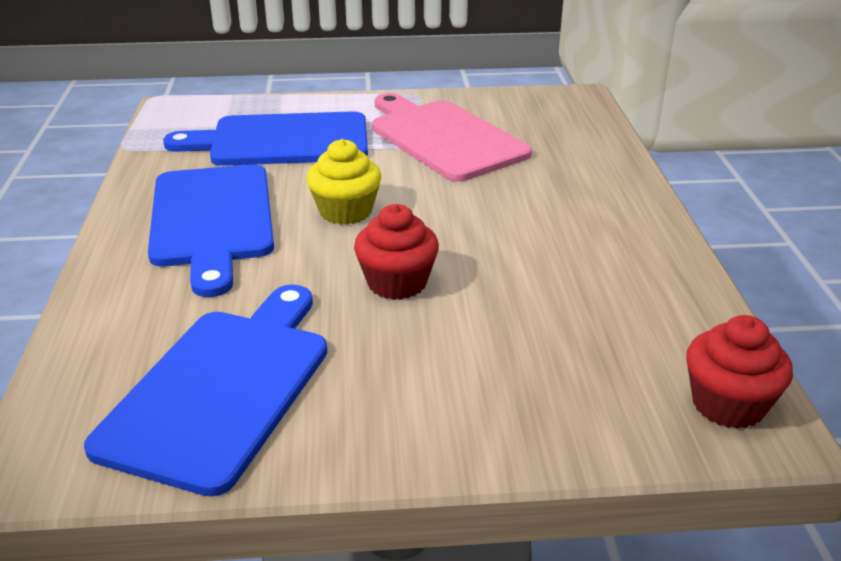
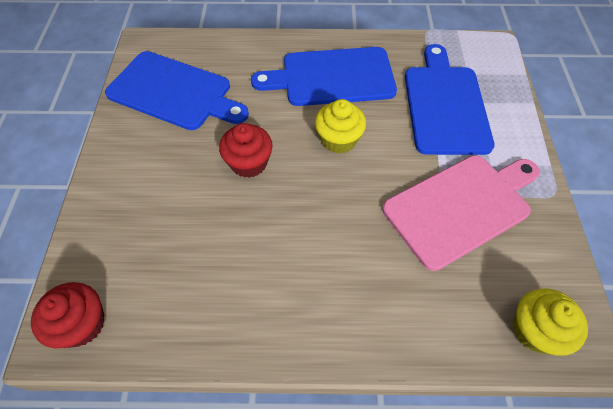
camera: 95 degrees right, 25 degrees up
none -> yellow cupcake [513,289,588,356]

